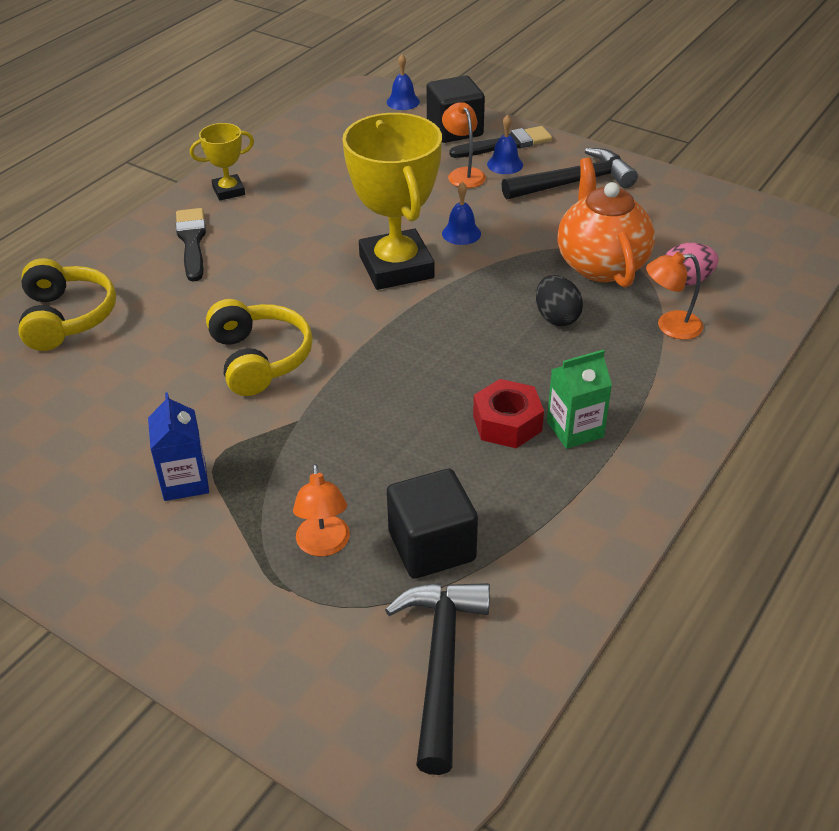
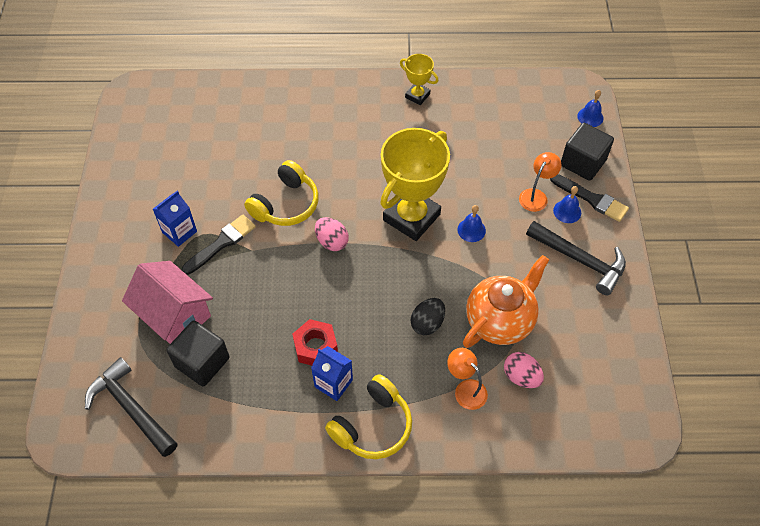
camera: 55 degrees right, 15 degrees up
yellow headphones [18,258,116,351] -> yellow headphones moved to [325,374,412,459]
black brush [176,208,206,282] -> black brush moved to [182,214,256,275]
orange lamp [293,464,350,557] -> pink house [122,261,213,344]
black hammer [385,583,490,775] -> black hammer turned 105 degrees counterclockwise [85,357,177,457]
green carton [547,350,612,449] -> blue carton [311,346,353,401]
none -> pink egg [315,217,349,251]

